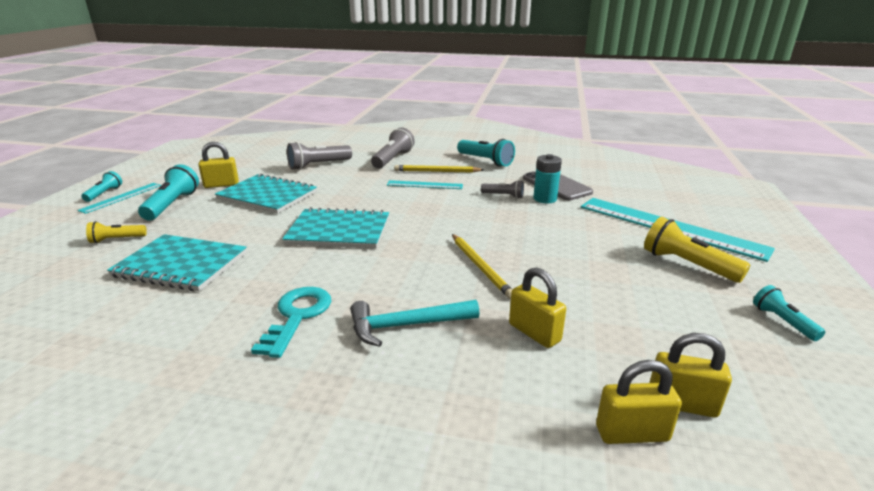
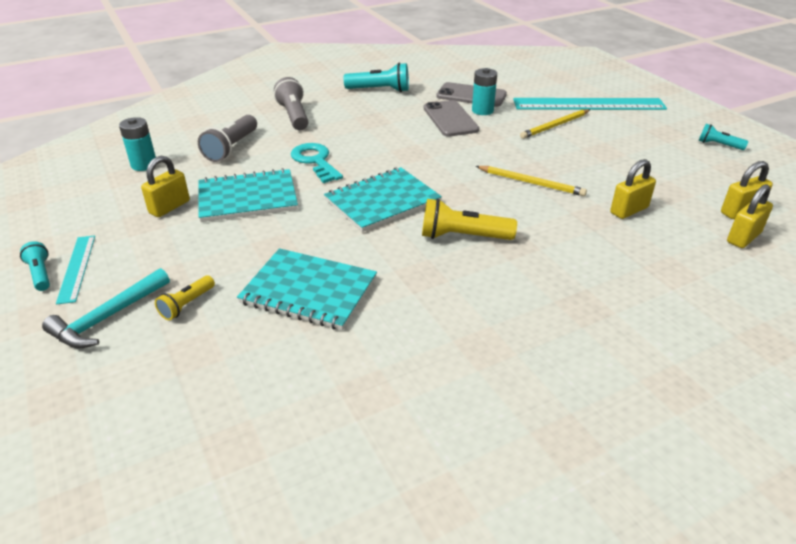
camera: 40 degrees left, 10 degrees up
turquoise notebook [107,234,247,291] -> turquoise notebook turned 45 degrees clockwise [237,248,377,330]
turquoise flashlight [138,164,199,221] -> none
turquoise key [251,287,331,358] -> turquoise key moved to [291,143,343,183]
turquoise hammer [350,300,479,347] -> turquoise hammer moved to [42,268,170,349]
turquoise ruler [387,180,463,189] -> none
yellow pencil [394,165,484,173] -> yellow pencil moved to [520,109,590,139]
grey flashlight [481,180,524,199] -> grey phone [424,100,479,137]
yellow padlock [509,267,566,348] -> yellow padlock turned 45 degrees counterclockwise [610,159,656,219]
yellow flashlight [644,217,750,283] -> yellow flashlight moved to [422,198,517,240]
none -> turquoise battery [119,117,156,171]

